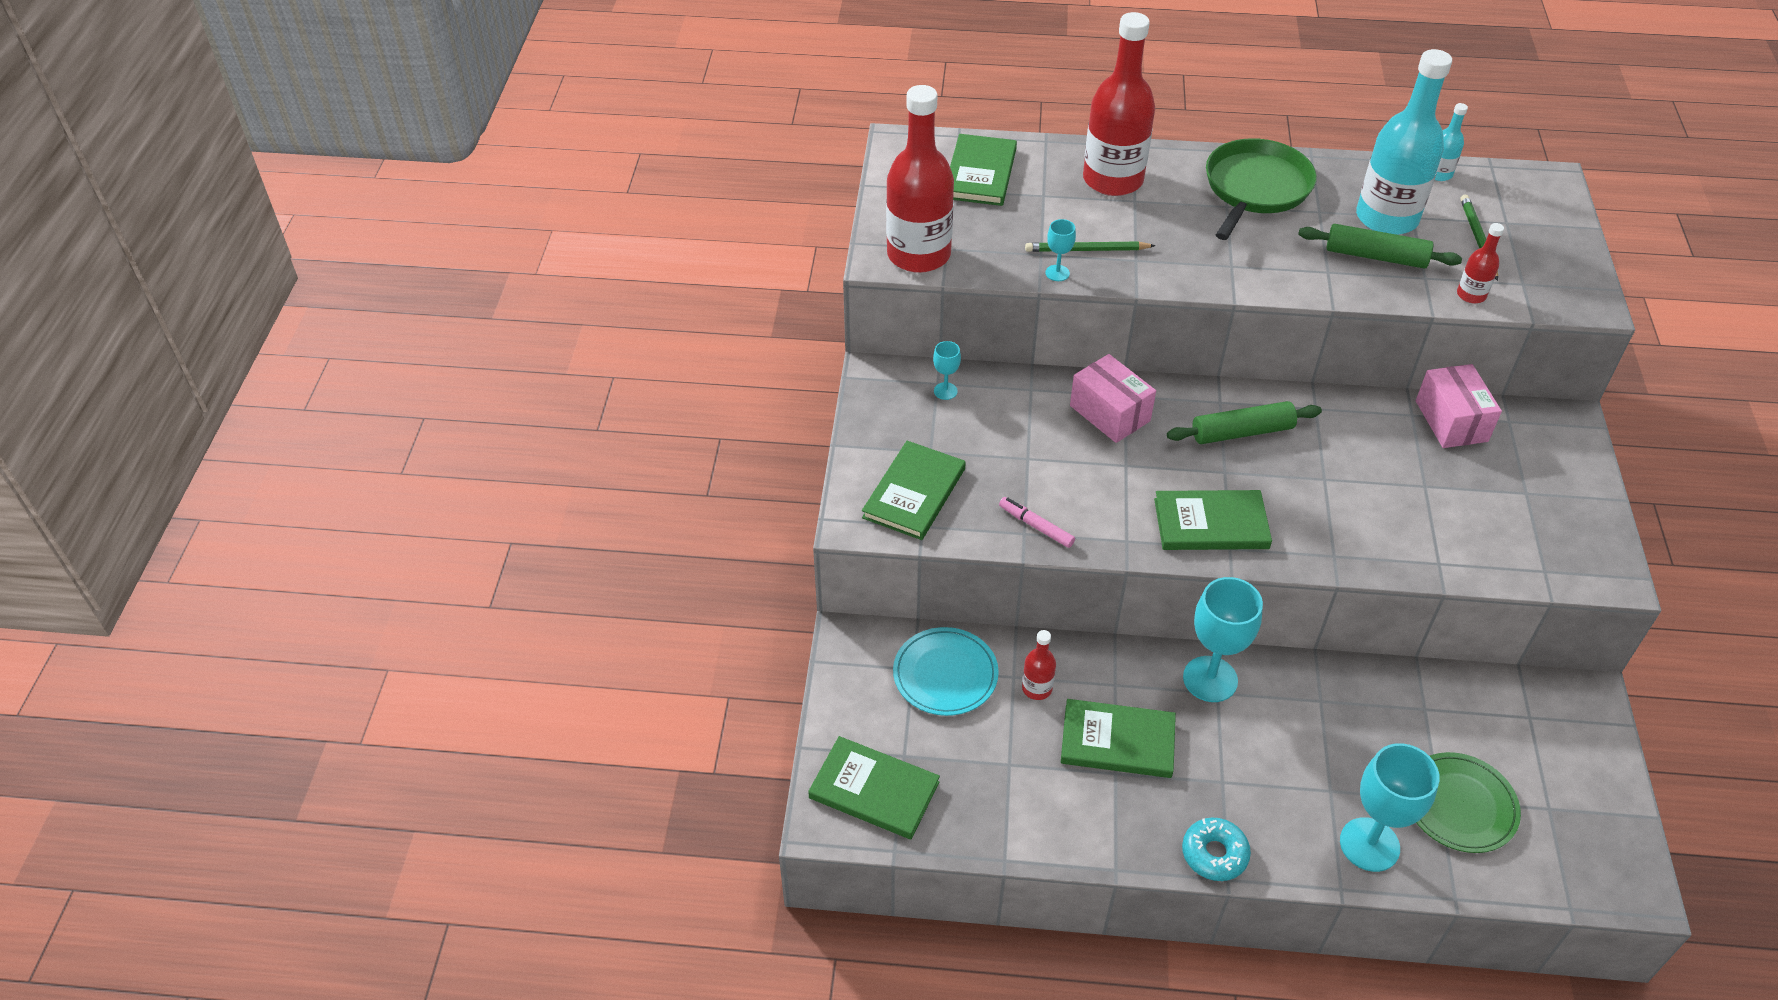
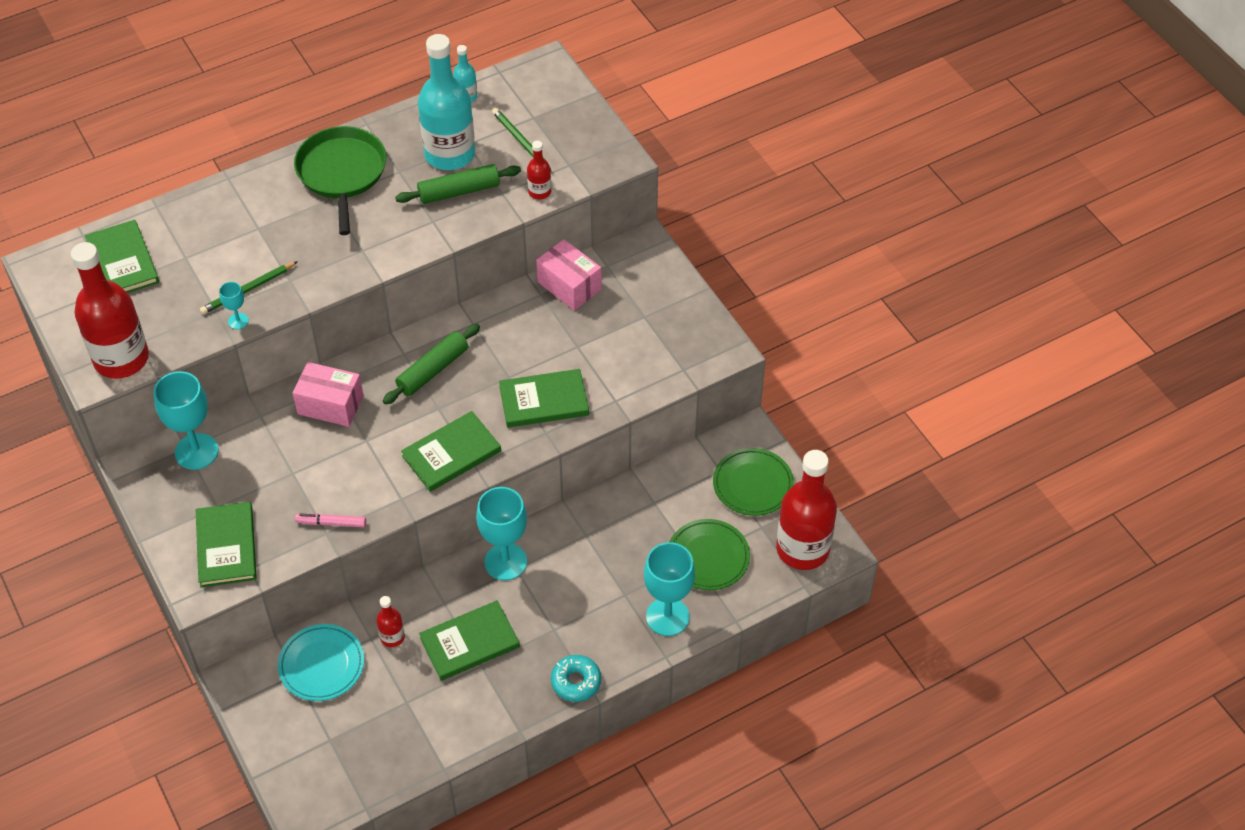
camera: 35 degrees left, 5 degrees up
green book [808,736,940,839] -> green book moved to [499,369,589,428]
turquoise goblet [933,341,961,400] -> turquoise goblet [153,371,219,470], size x2.12
red bottle [1083,12,1155,196] -> red bottle moved to [776,450,837,570]
none -> green plate [713,448,794,516]

